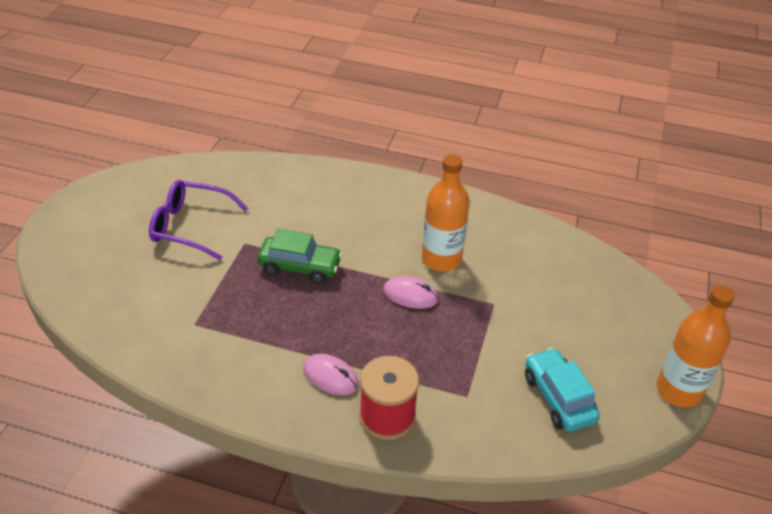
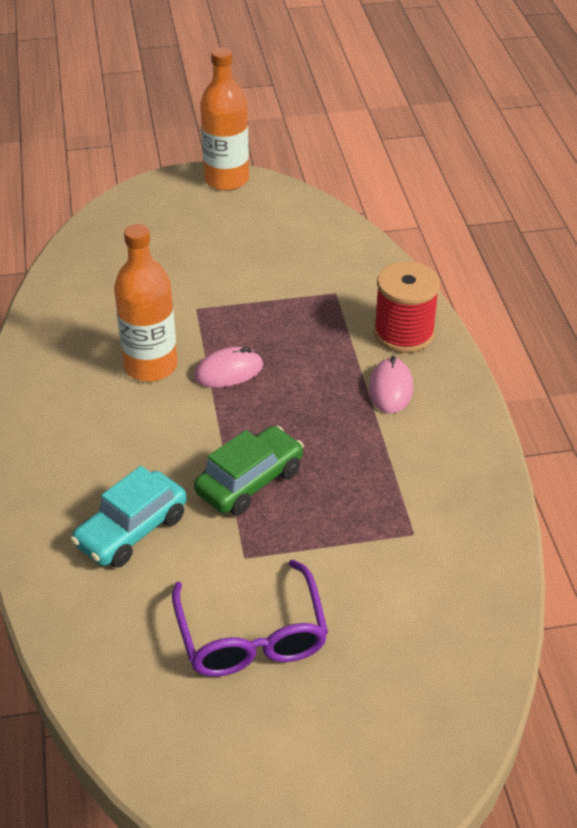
camera: 115 degrees left, 0 degrees up
green car [257,229,343,284] -> green car turned 60 degrees clockwise [194,426,304,516]
pink mouse [383,276,439,309] -> pink mouse turned 75 degrees clockwise [194,347,263,388]
turquoise car [525,348,600,431] -> turquoise car moved to [71,466,187,568]

